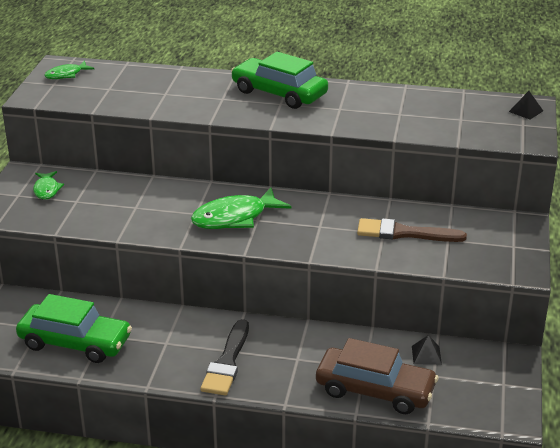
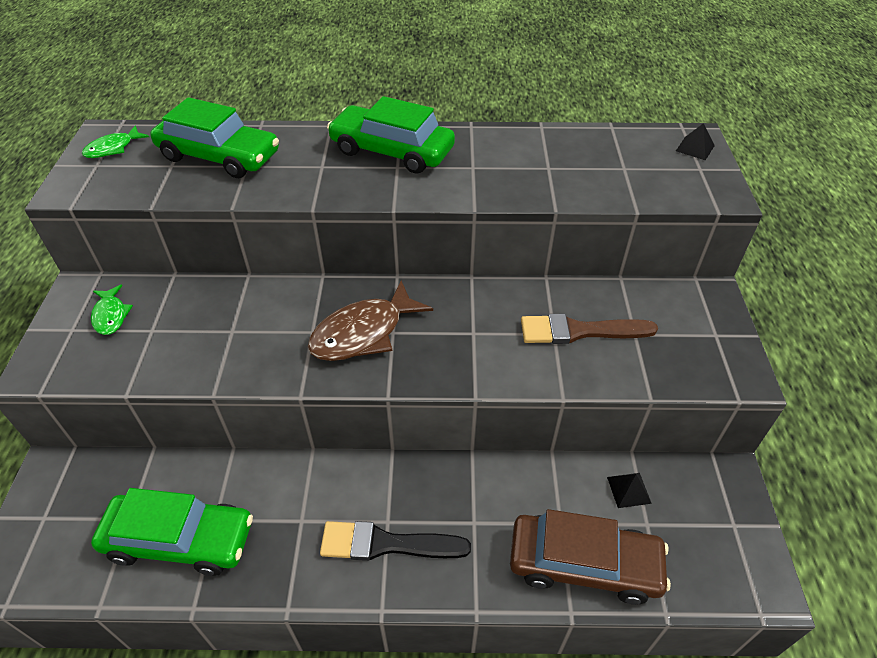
camera: 10 degrees left, 15 degrees up
green fish [191,188,292,229] -> brown fish [308,280,433,361]
black brush [201,319,249,395] -> black brush turned 90 degrees clockwise [320,521,471,561]
none -> green car [150,97,279,178]

